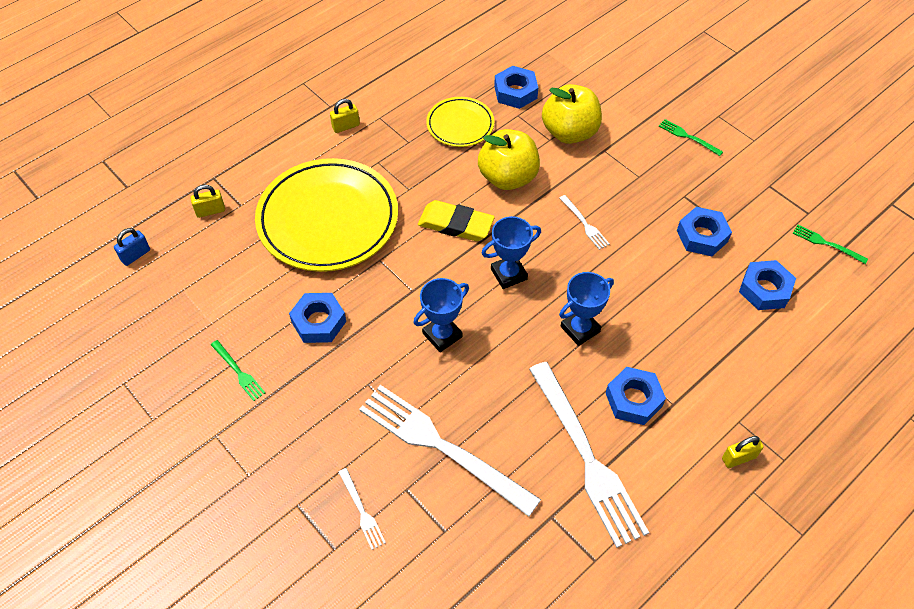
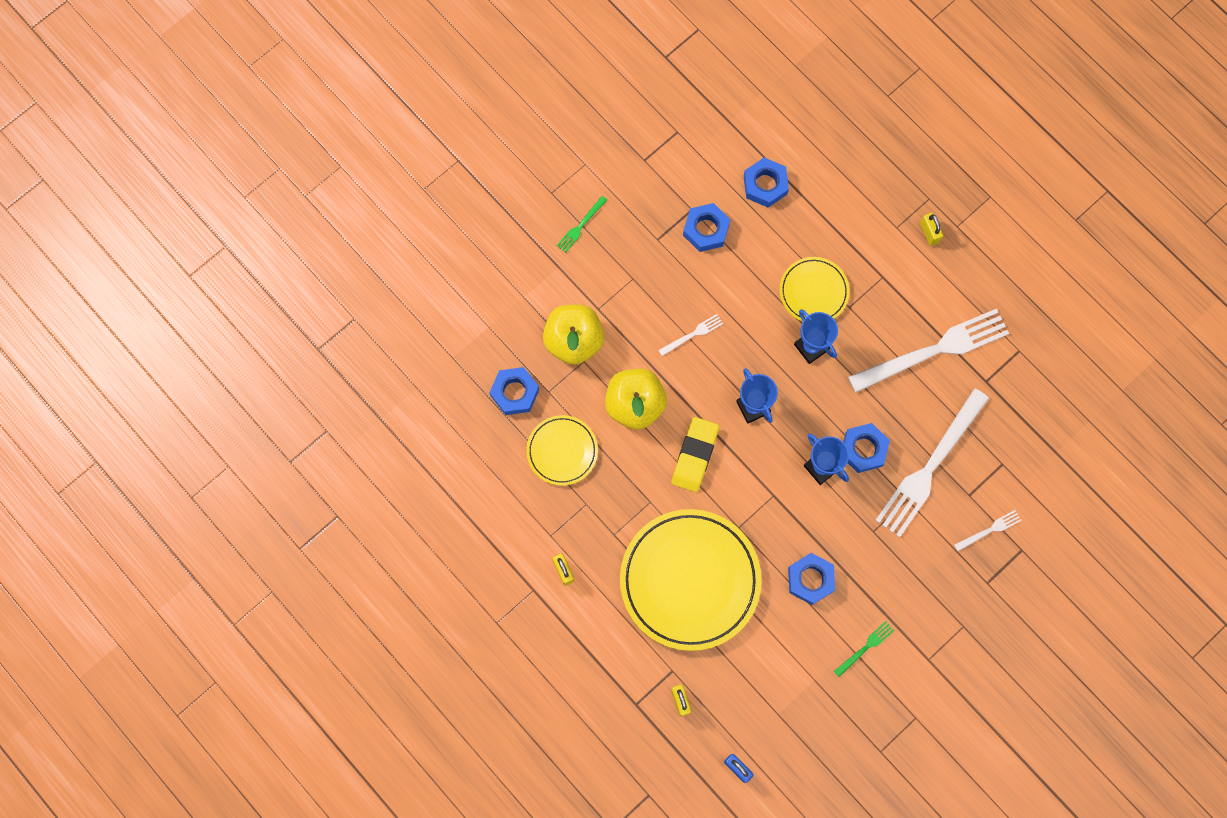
camera: 90 degrees left, 20 degrees up
blue nut [606,367,666,425] -> blue nut moved to [843,423,890,473]
green fork [793,225,868,264] -> none
none -> yellow plate [780,257,850,322]

